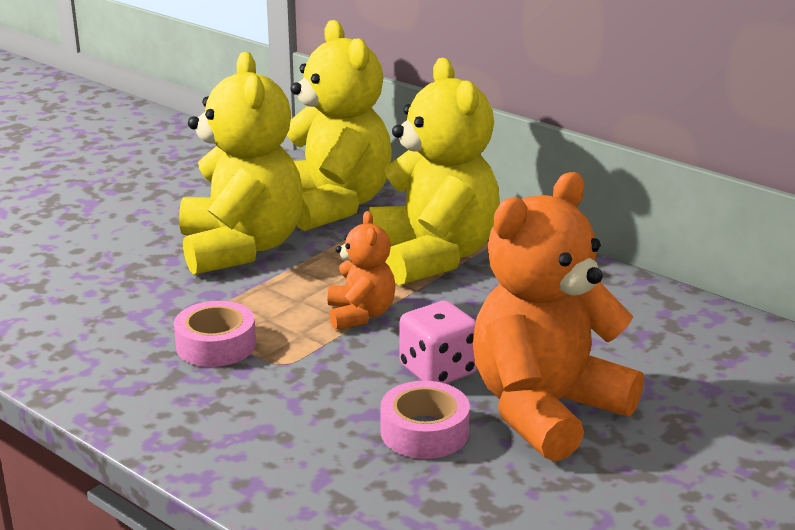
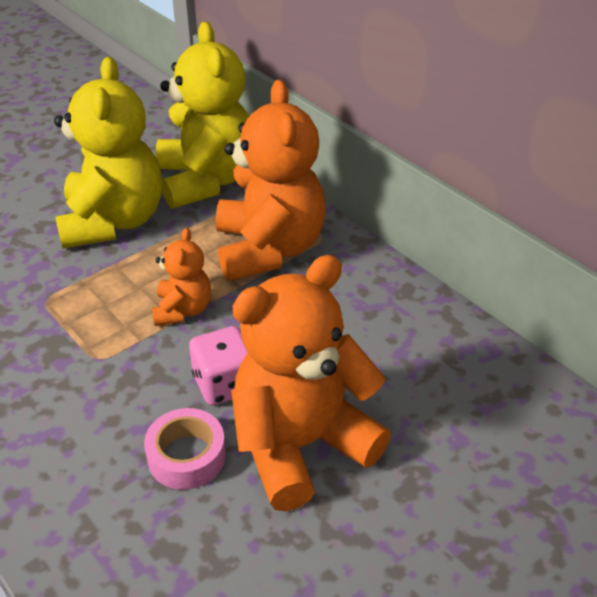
camera: 10 degrees right, 15 degrees up
pink tape [174,301,256,367] -> none
yellow teddy bear [370,58,500,285] -> orange teddy bear [216,80,325,281]

